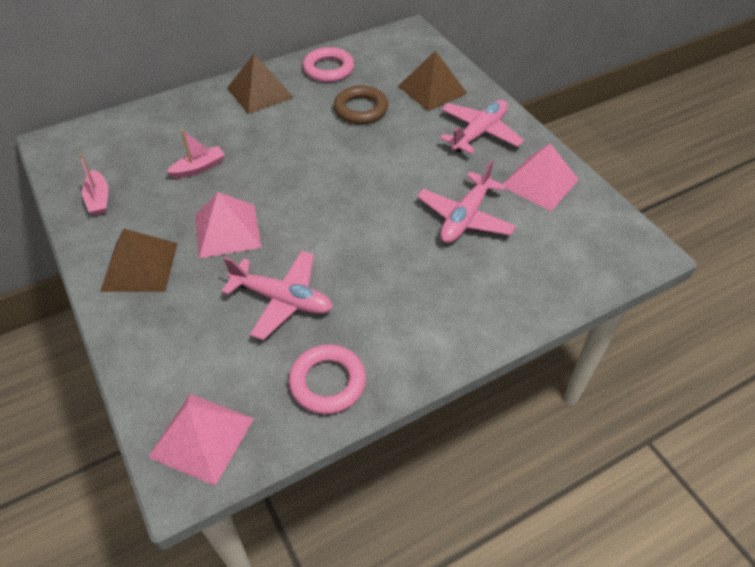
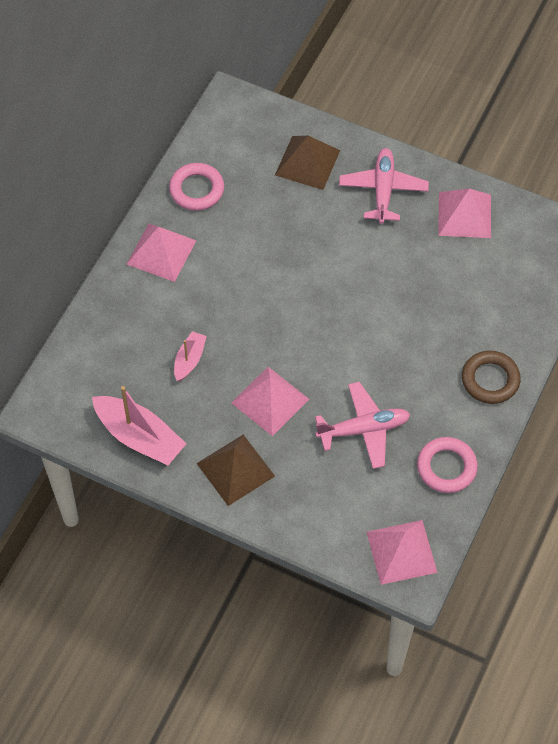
camera: 35 degrees left, 10 degrees up
pink boat [79,154,108,215] -> pink boat [92,386,187,465], size x1.83
brown pyramid [227,54,294,114] -> pink pyramid [127,224,196,282]
brown ring [334,85,388,124] -> brown ring moved to [462,350,521,404]
pink plane [417,160,516,243] -> none

